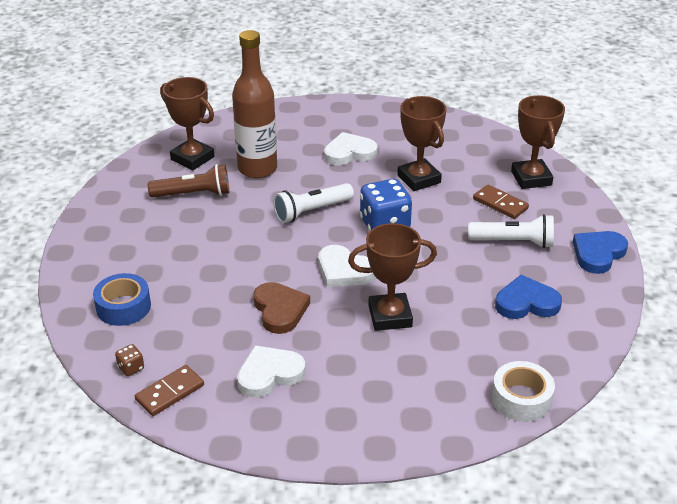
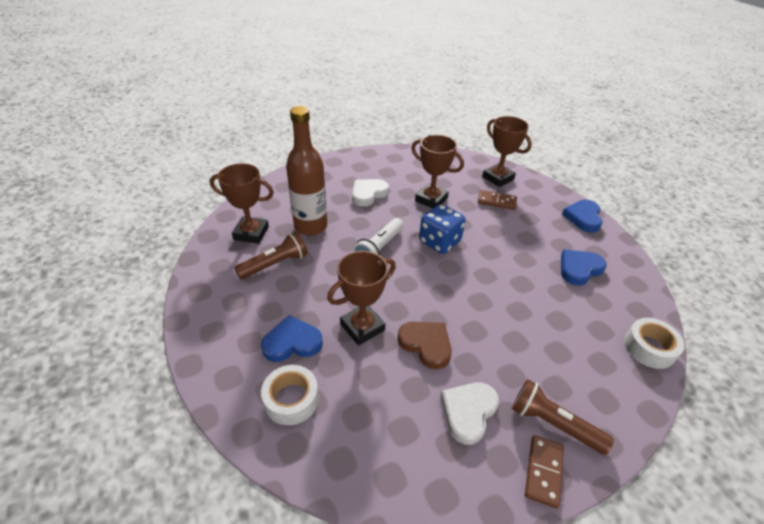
camera: 30 degrees left, 5 degrees up
blue tape [93,273,151,326] -> white tape [261,365,319,425]
brown dice [115,344,144,376] -> none
brown domino [135,365,204,416] -> brown domino moved to [525,435,564,508]
white heart [318,245,375,287] -> none
brown trophy [348,223,437,331] -> brown trophy moved to [327,251,396,346]
white flashlight [468,214,554,248] -> none
none -> blue heart [261,315,323,362]
none -> brown flashlight [512,379,614,455]

